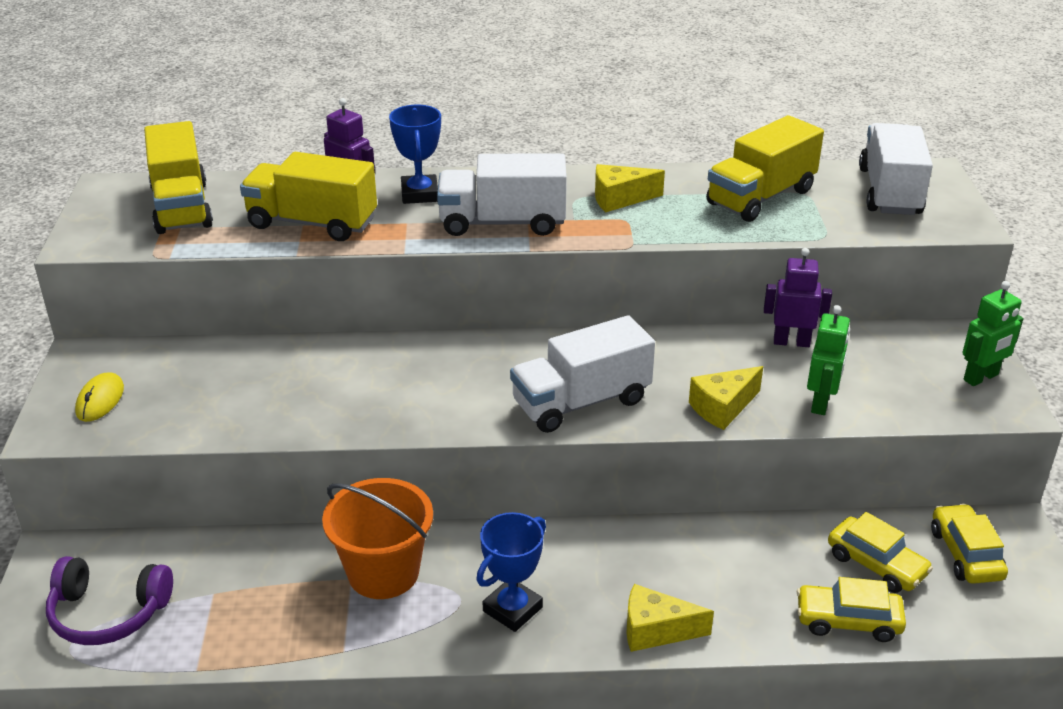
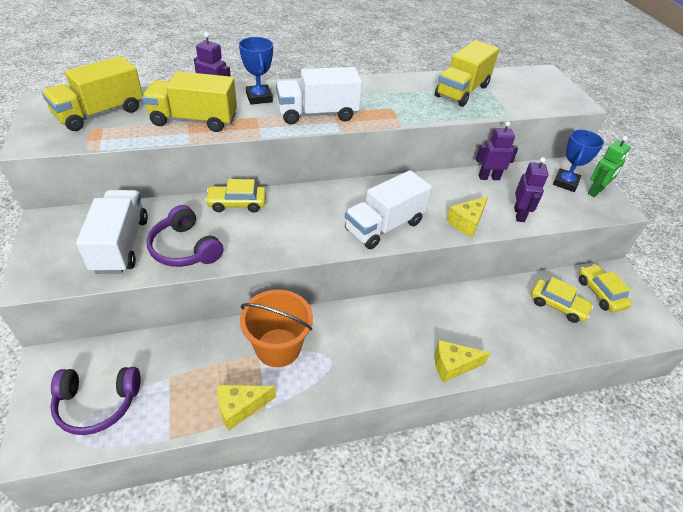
camera: 15 degrees left, 10 degrees up
yellow mouse [75,372,124,422] -> none
yellow truck [144,121,213,234] -> yellow truck turned 75 degrees clockwise [42,56,143,131]
blue trophy [476,512,546,632] -> blue trophy moved to [553,130,604,192]
yellow cheese [595,164,665,212] -> yellow cheese moved to [217,385,276,431]
yellow car [797,577,906,642] -> yellow car moved to [205,179,266,213]
green robot [807,305,850,415] -> purple robot [514,157,548,222]
white truck [859,123,933,215] -> white truck moved to [76,190,148,274]
none -> purple headphones [147,205,224,267]

